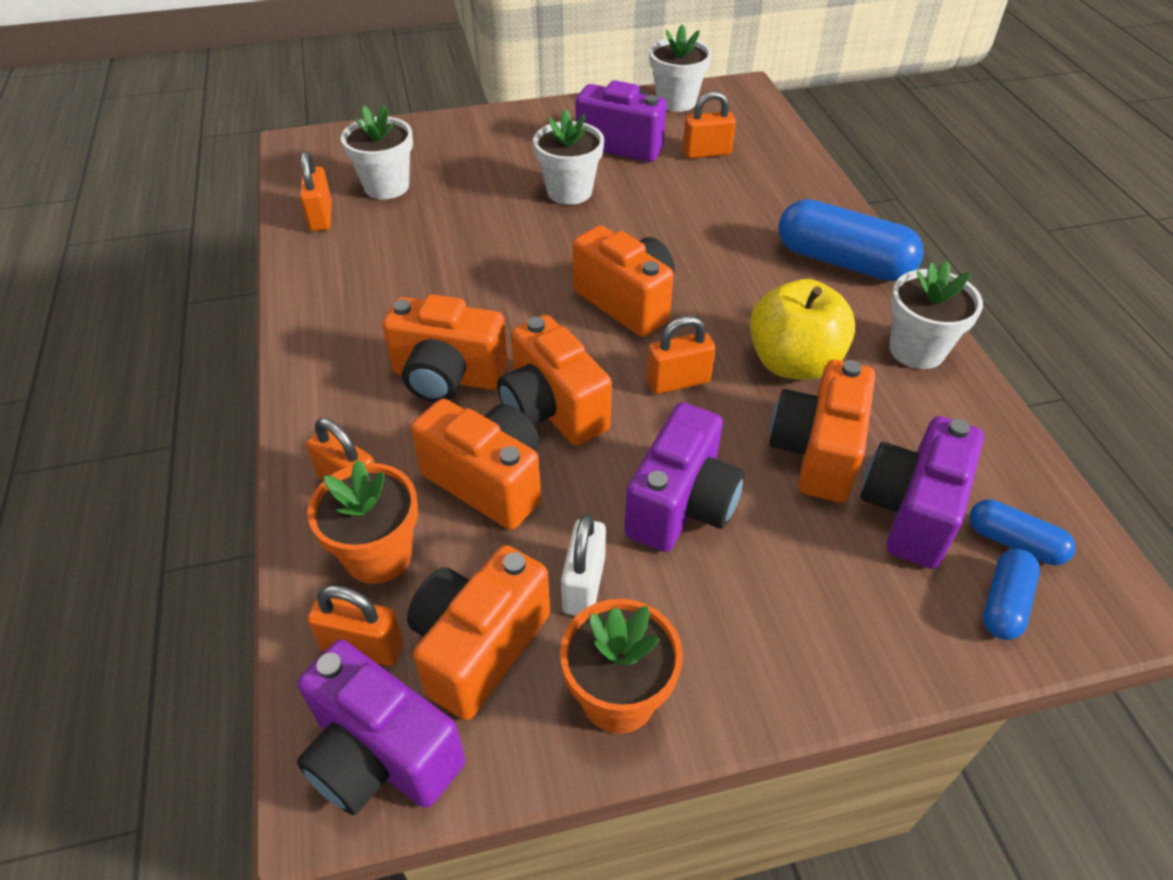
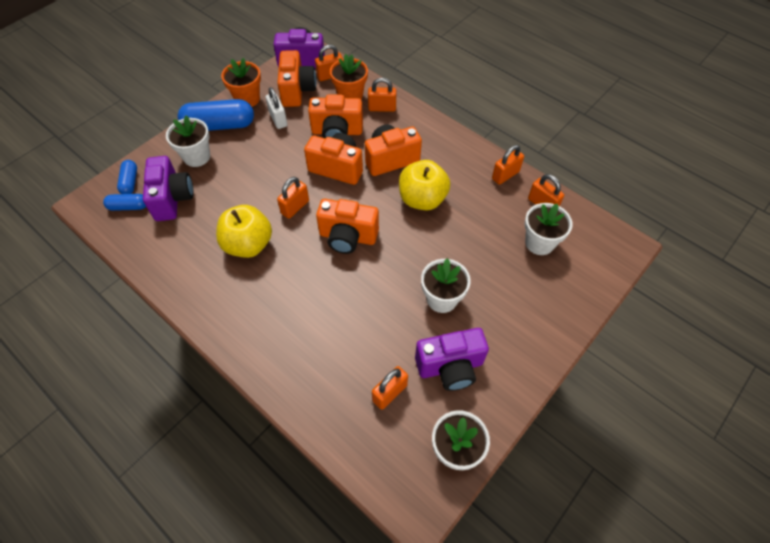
camera: 145 degrees right, 10 degrees up
purple camera [624,402,745,552] -> none
orange camera [769,360,875,502] -> none
blue capsule [778,199,924,281] -> blue capsule moved to [178,99,254,131]
white flower pot [889,260,983,369] -> white flower pot moved to [166,115,210,167]
none -> yellow apple [399,160,450,211]
none -> orange padlock [492,145,524,185]

